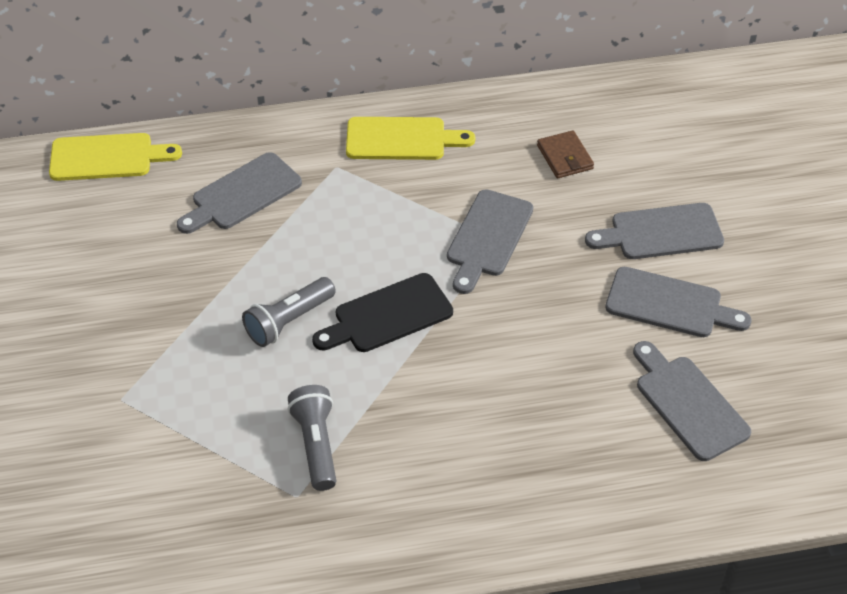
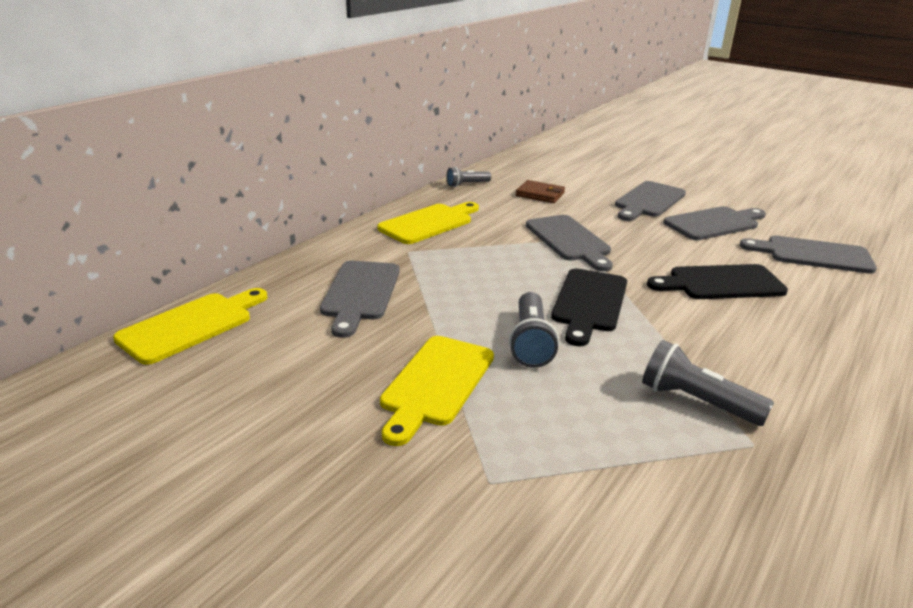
camera: 45 degrees left, 20 degrees down
none -> yellow cutting board [380,336,494,446]
none -> grey flashlight [446,167,491,187]
none -> black cutting board [647,264,788,299]

